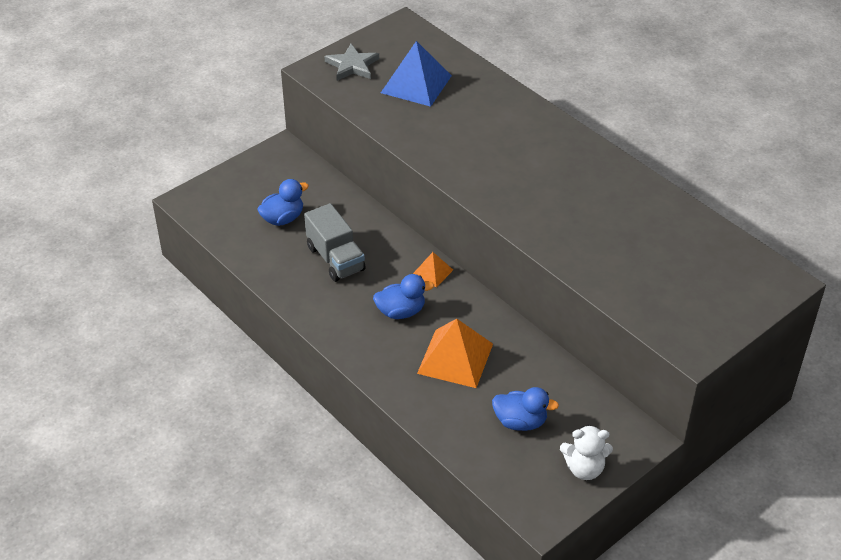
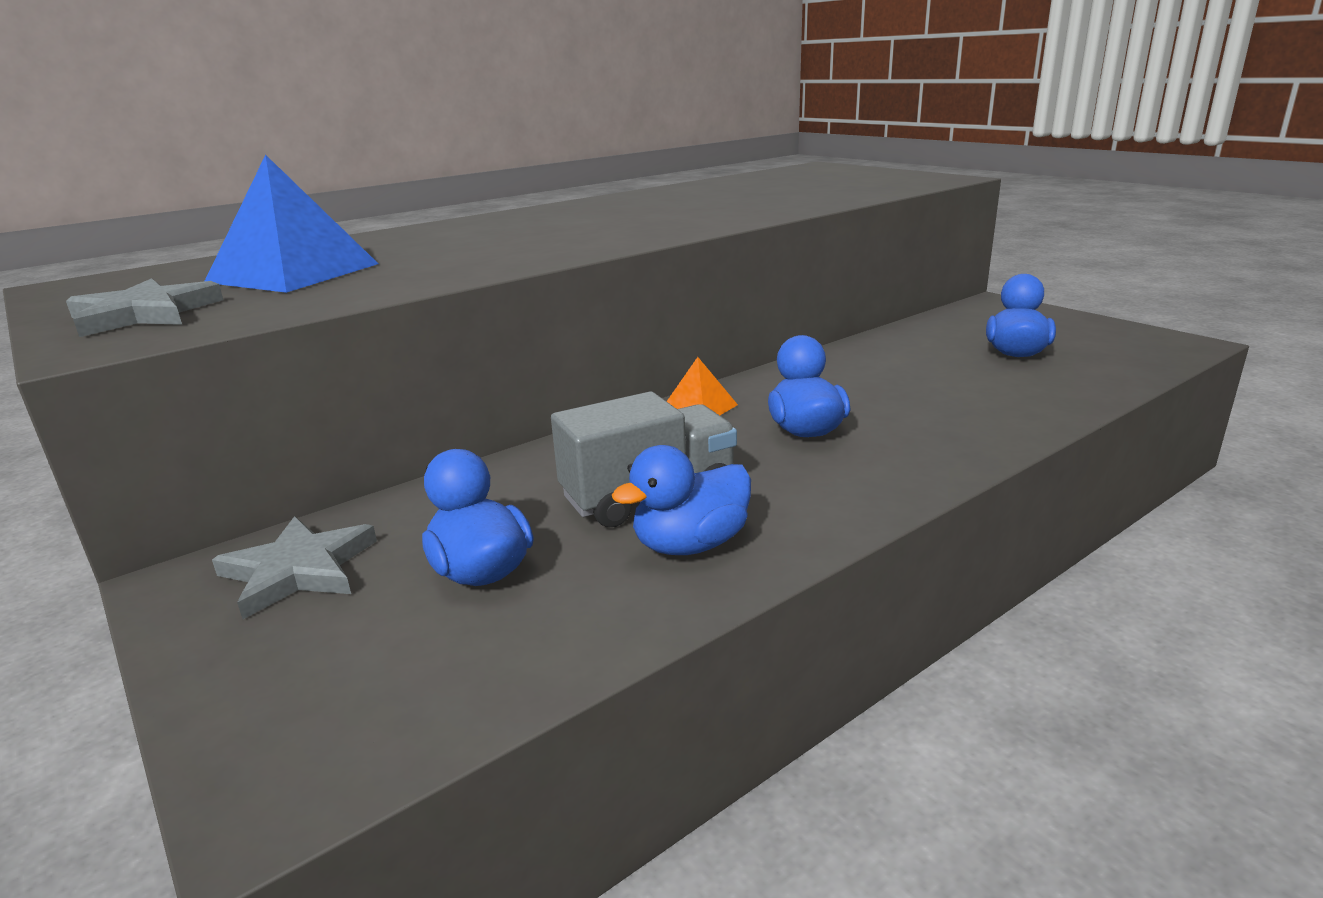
camera: 85 degrees left, 20 degrees down
orange pyramid [417,319,493,388] -> none
white teddy bear [560,425,613,480] -> none
none -> grey star [212,516,377,619]
none -> blue duck [612,445,751,555]

